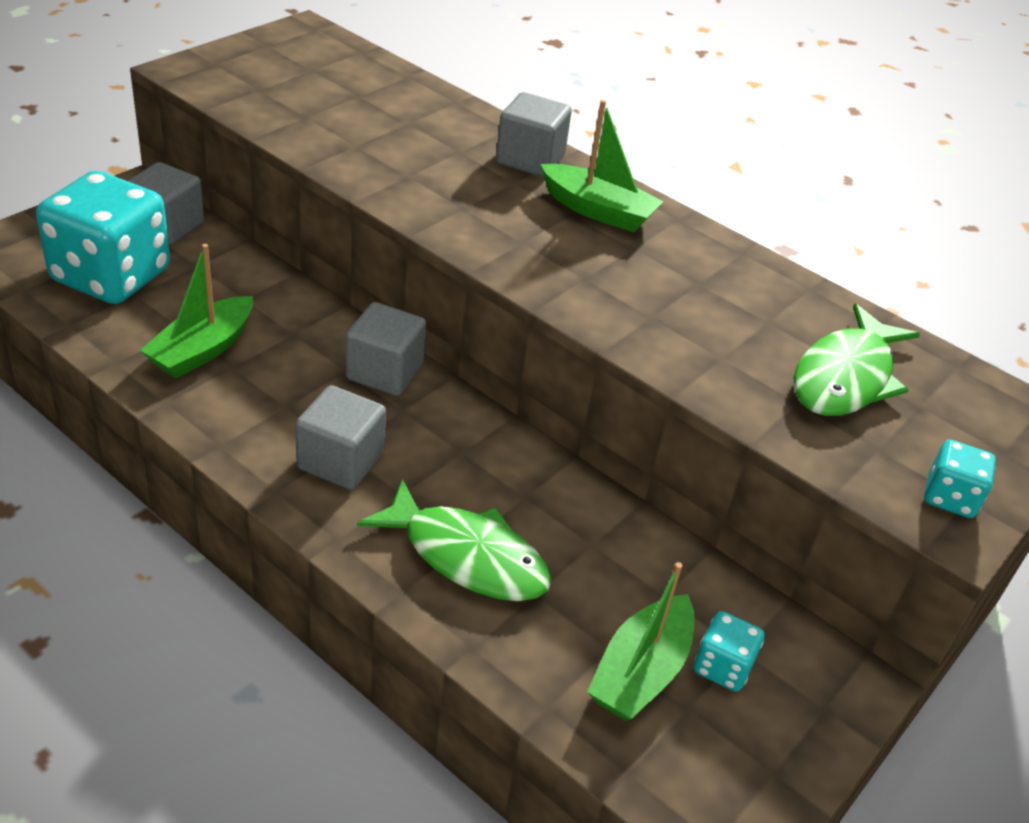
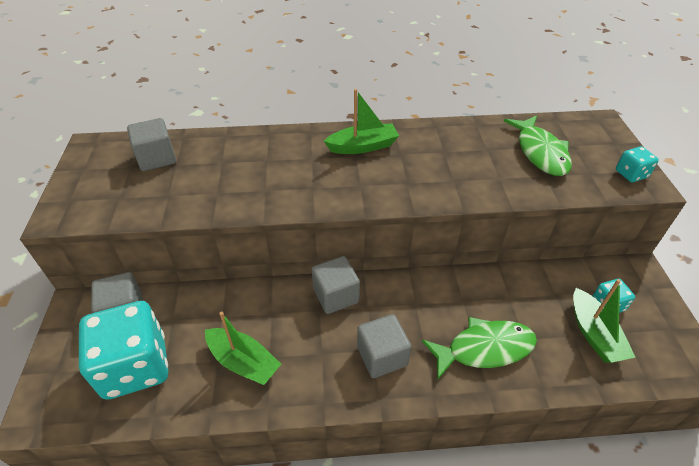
camera: 40 degrees left, 5 degrees up
green boat [140,244,253,378] -> green boat turned 45 degrees counterclockwise [205,312,281,385]
grey cube [496,92,572,177] -> grey cube moved to [127,118,176,171]

